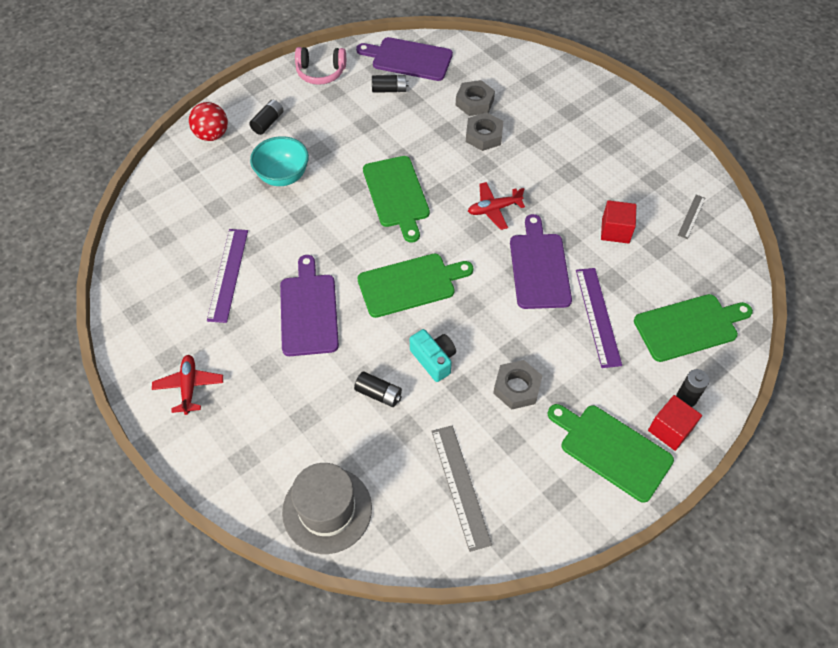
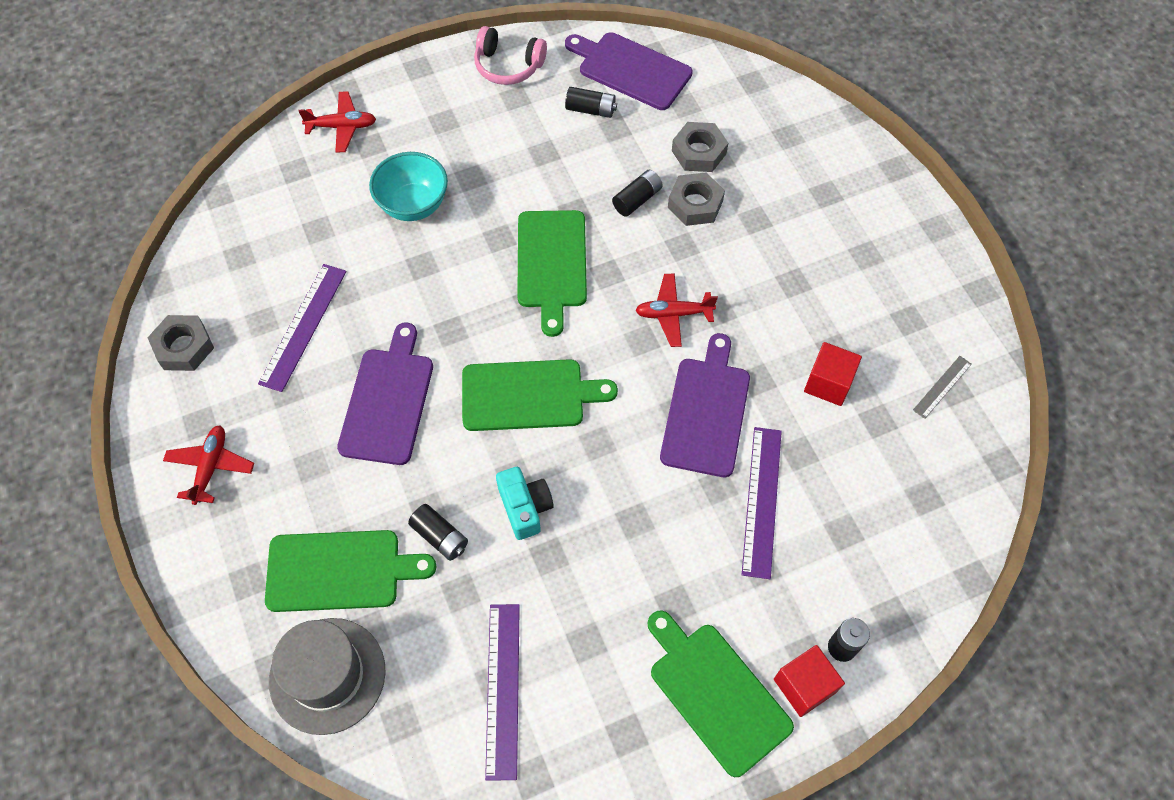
camera: 15 degrees right, 5 degrees up
red ball [189,102,228,141] -> red plane [298,91,376,153]
black battery [249,100,283,135] -> black battery moved to [612,170,663,217]
grey ruler [431,426,492,552] -> purple ruler [485,604,520,781]
grey nut [493,360,542,410] -> grey nut moved to [147,315,214,371]
green cutting board [634,294,753,362] -> green cutting board moved to [265,530,437,612]

